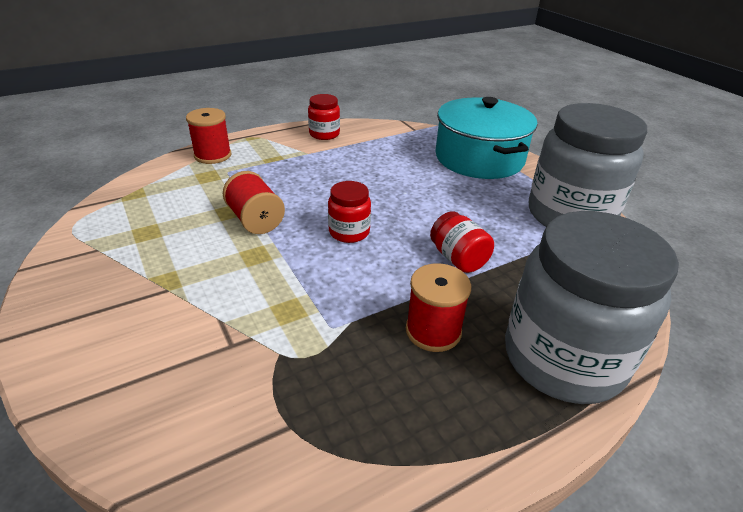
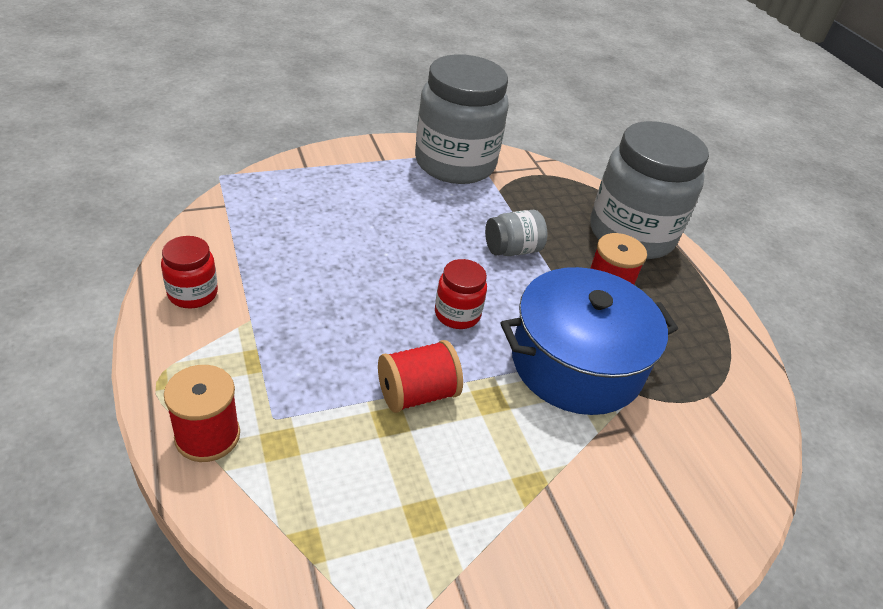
camera: 85 degrees left, 5 degrees up
red jar [430,211,494,273] -> grey jar [485,210,547,256]
turquoise pot [435,97,537,179] -> none
none -> blue pot [501,267,678,415]

